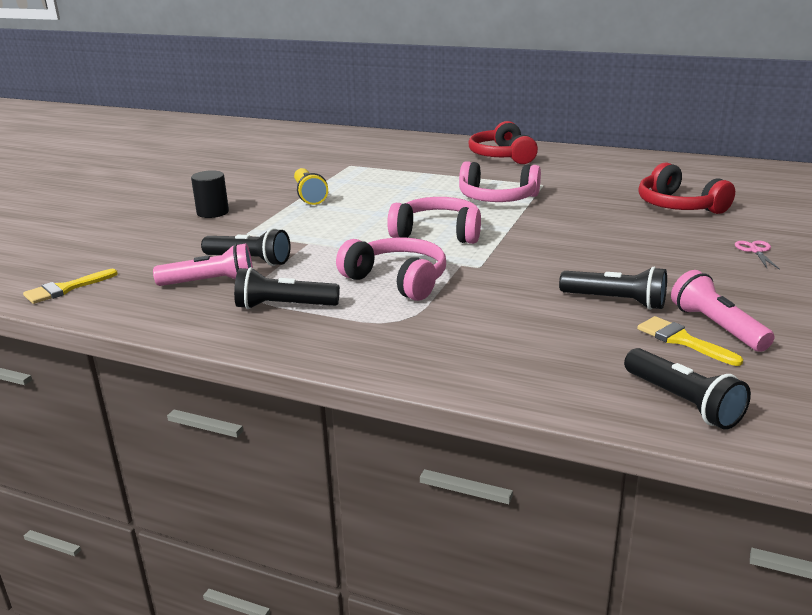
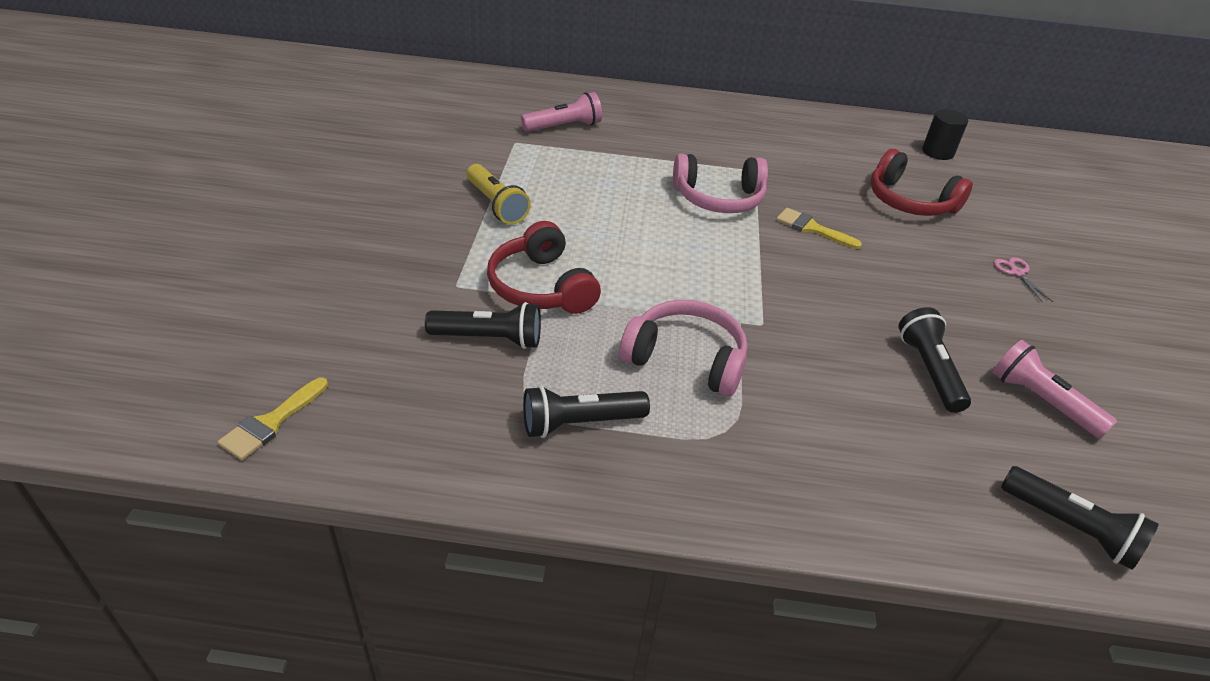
camera: 20 degrees left, 15 degrees up
pink flashlight [153,243,253,286] -> pink flashlight moved to [521,92,602,132]
black cylinder [191,170,229,218] -> black cylinder moved to [922,109,968,160]
pink headphones [387,197,481,244] -> none
red headphones [468,121,538,164] -> red headphones moved to [487,221,601,314]
black flashlight [559,267,667,310] -> black flashlight turned 105 degrees counterclockwise [899,307,971,413]
yellow brush [637,316,743,366] -> yellow brush moved to [776,208,862,249]

